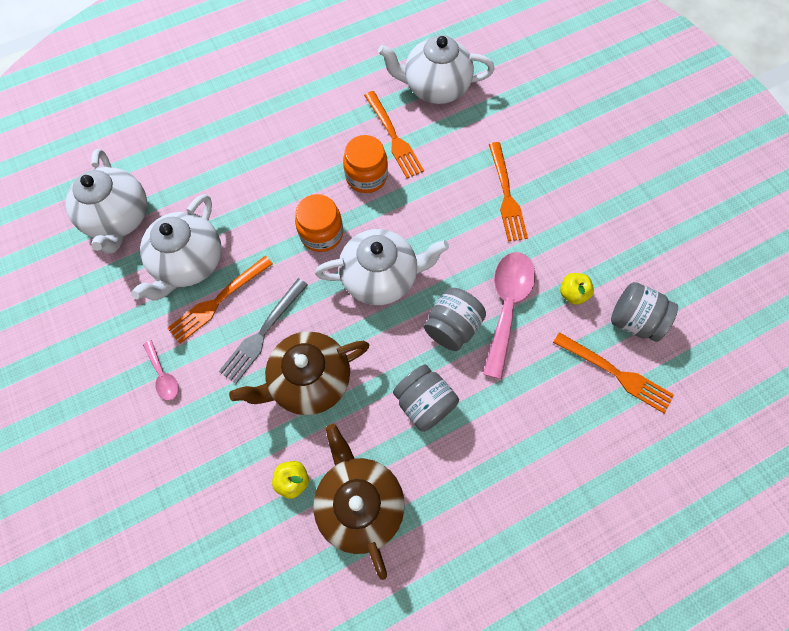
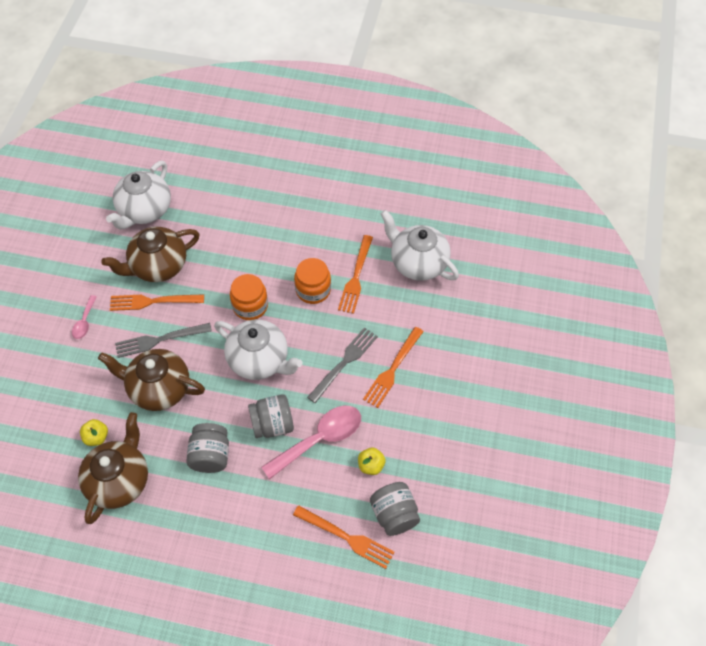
camera: 40 degrees right, 10 degrees down
white teapot [131,194,222,300] -> brown teapot [101,227,200,282]
orange fork [553,332,674,414] -> orange fork turned 45 degrees counterclockwise [293,505,394,569]
none -> grey fork [307,327,378,403]

